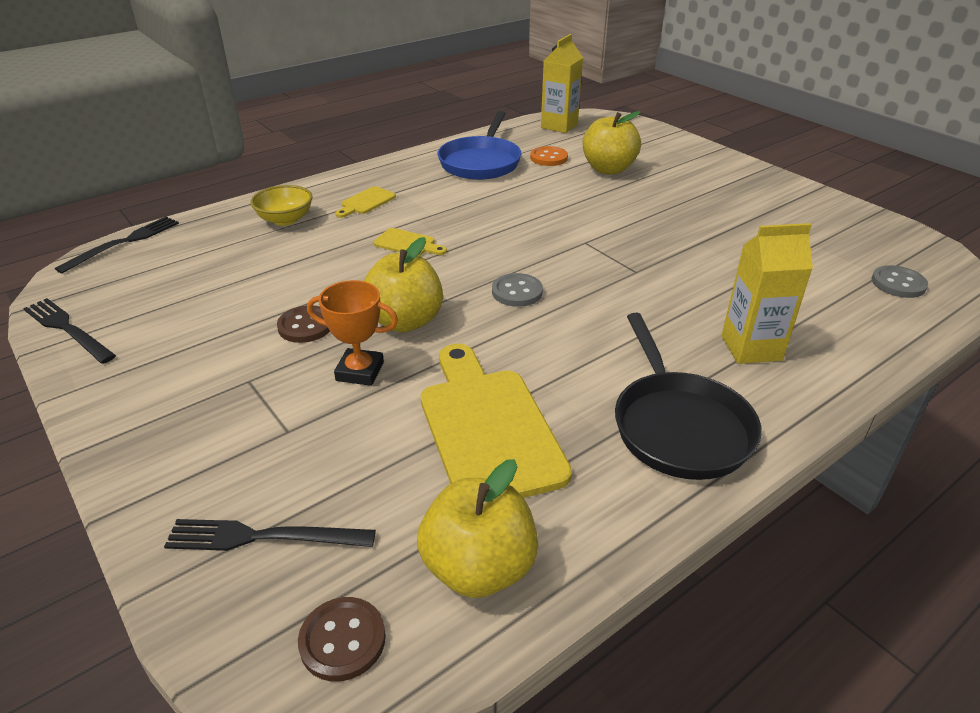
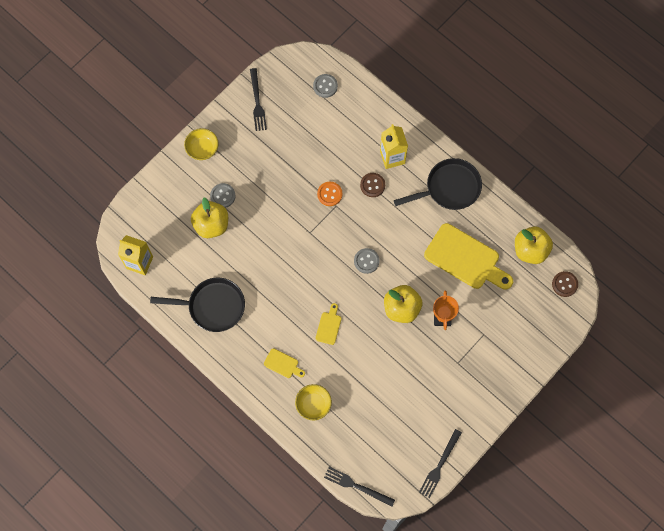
camera: 100 degrees left, 35 degrees up
black fork [164,519,376,551] -> black fork moved to [250,68,267,131]
brown button [277,306,330,343] -> brown button moved to [360,173,385,197]
yellow cutting board [421,344,572,498] -> yellow cutting board turned 120 degrees counterclockwise [424,223,513,290]
blue pan [438,111,521,180] -> black pan [150,278,245,332]
orange button [530,146,568,166] -> orange button moved to [317,182,343,206]
none -> yellow bowl [184,128,219,160]
none -> grey button [210,183,236,208]

